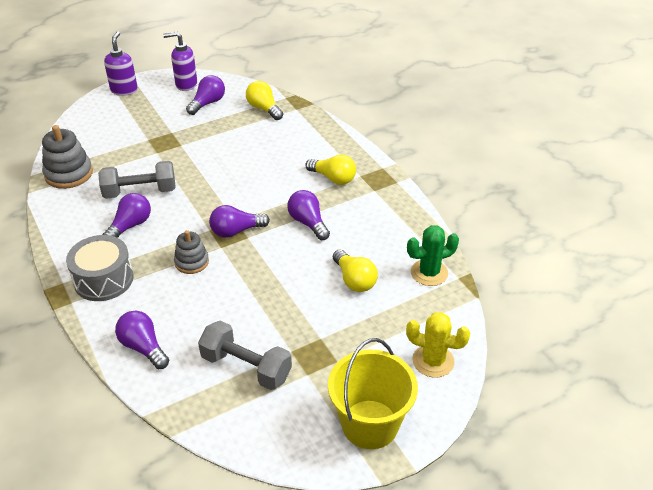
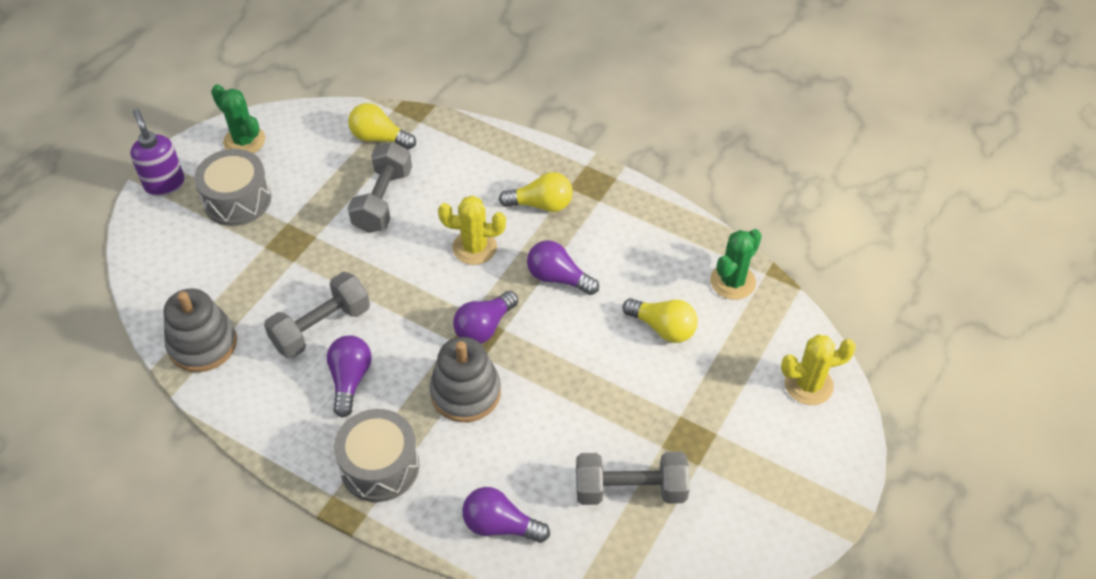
camera: 30 degrees left, 10 degrees up
purple soap dispenser [163,32,197,91] -> green cactus [211,84,265,153]
grey stacking toy [174,230,209,274] -> grey stacking toy [429,337,501,422], size x1.57
purple light bulb [186,75,225,115] -> none
yellow bucket [328,338,418,449] -> none
none -> grey drum [194,149,271,226]
none -> grey dumbbell [348,142,412,233]
none -> yellow cactus [438,196,506,265]

